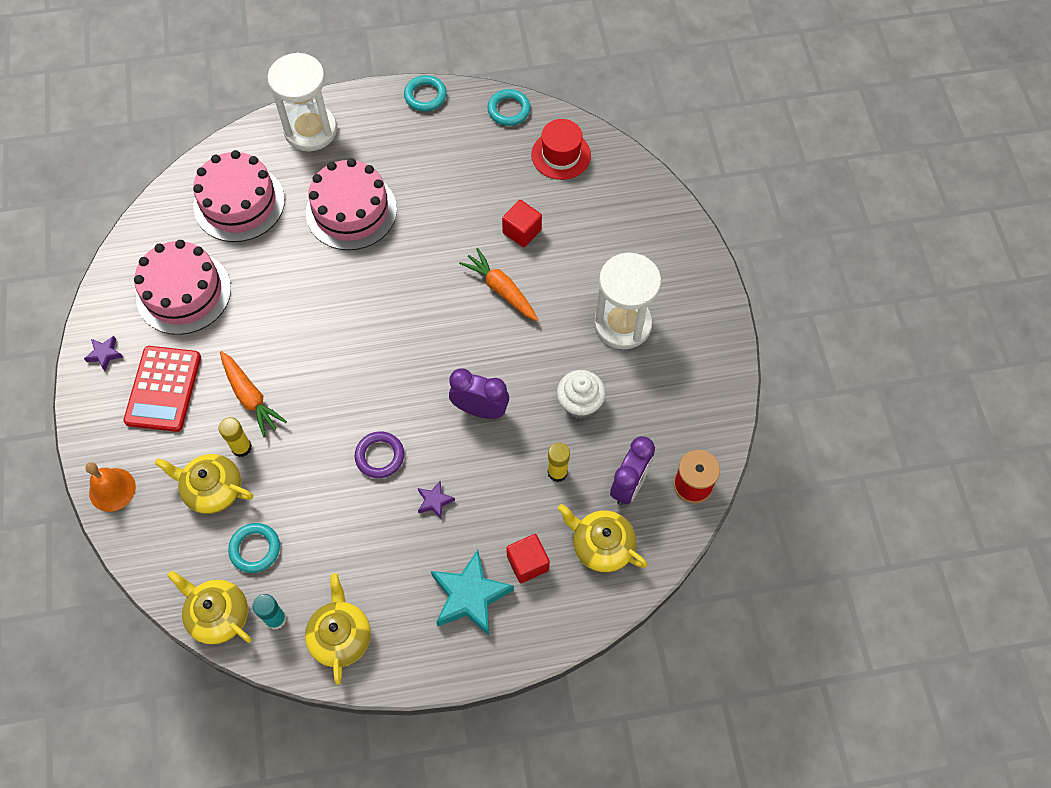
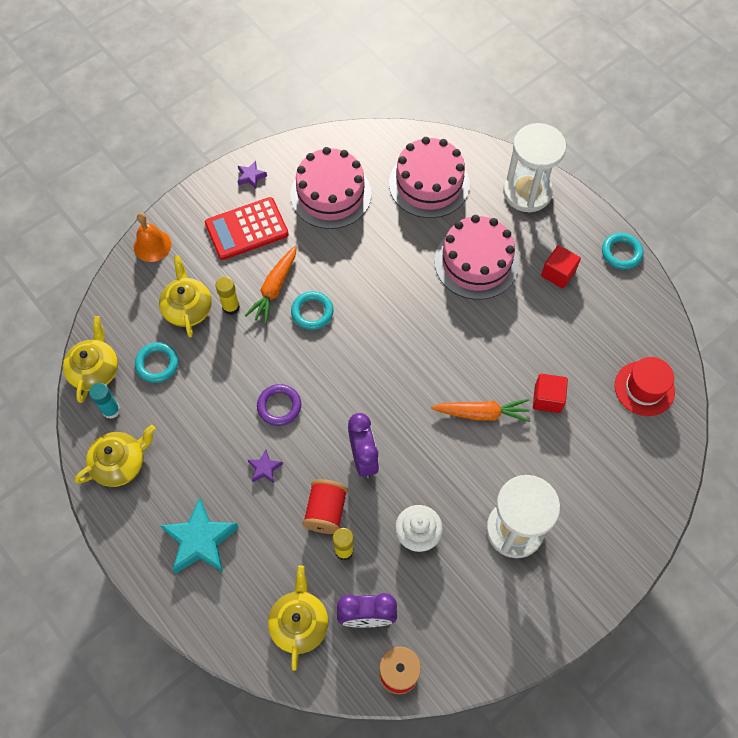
camera: 60 degrees right, 0 degrees up
orange carrot [459,248,538,321] -> orange carrot turned 75 degrees clockwise [431,399,530,422]
turquoise ring [487,89,530,126] -> turquoise ring moved to [291,291,334,330]
red cube [506,534,550,583] -> red cube moved to [541,245,581,289]
none -> red spool [302,479,348,534]

